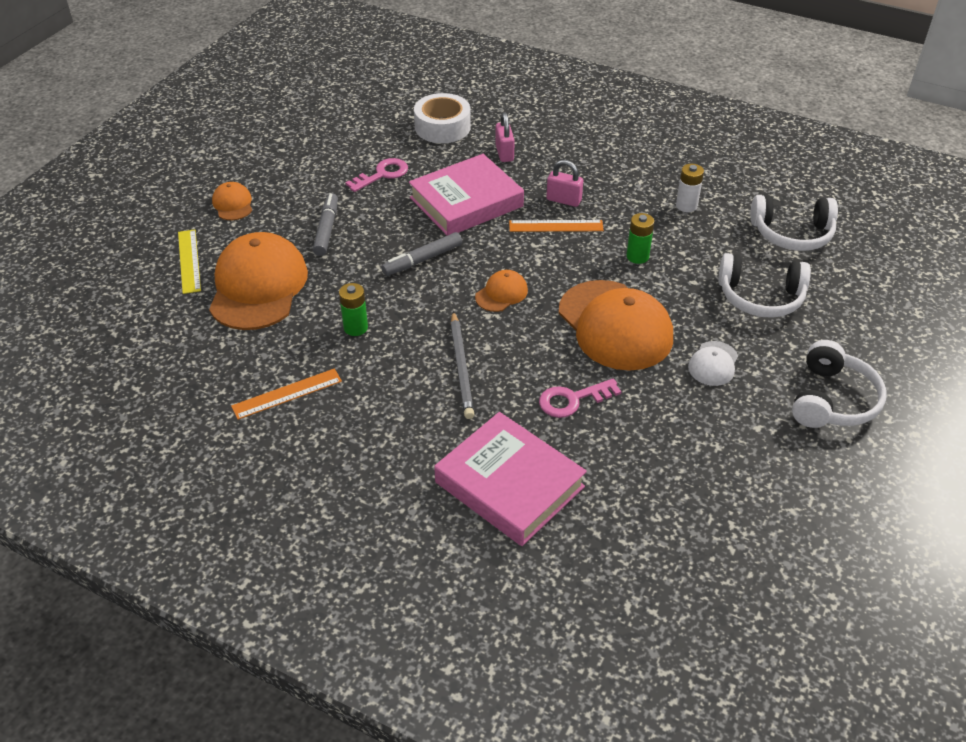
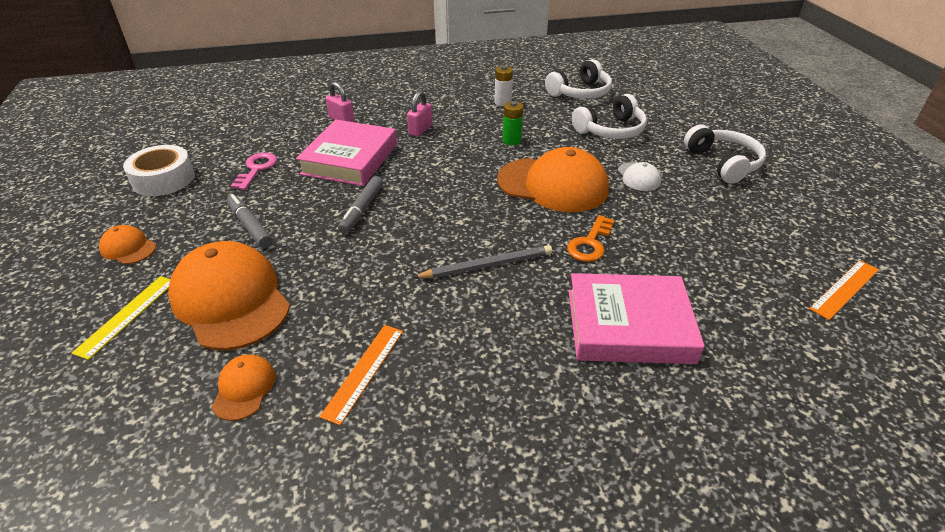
camera: 40 degrees left, 5 degrees down
yellow ruler [178,229,201,294] -> yellow ruler turned 75 degrees clockwise [72,276,170,360]
green battery [339,283,368,336] -> none
white tape [414,93,471,143] -> white tape moved to [123,145,195,196]
grey pencil [451,311,475,419] -> grey pencil turned 60 degrees counterclockwise [413,245,552,278]
orange cap [475,270,528,312] -> orange cap moved to [211,355,276,421]
orange ruler [509,220,604,232] -> orange ruler moved to [809,260,879,320]
pink key [539,379,621,418] -> orange key [567,215,615,262]
pink padlock [546,160,583,207] -> pink padlock turned 45 degrees counterclockwise [407,91,433,137]

